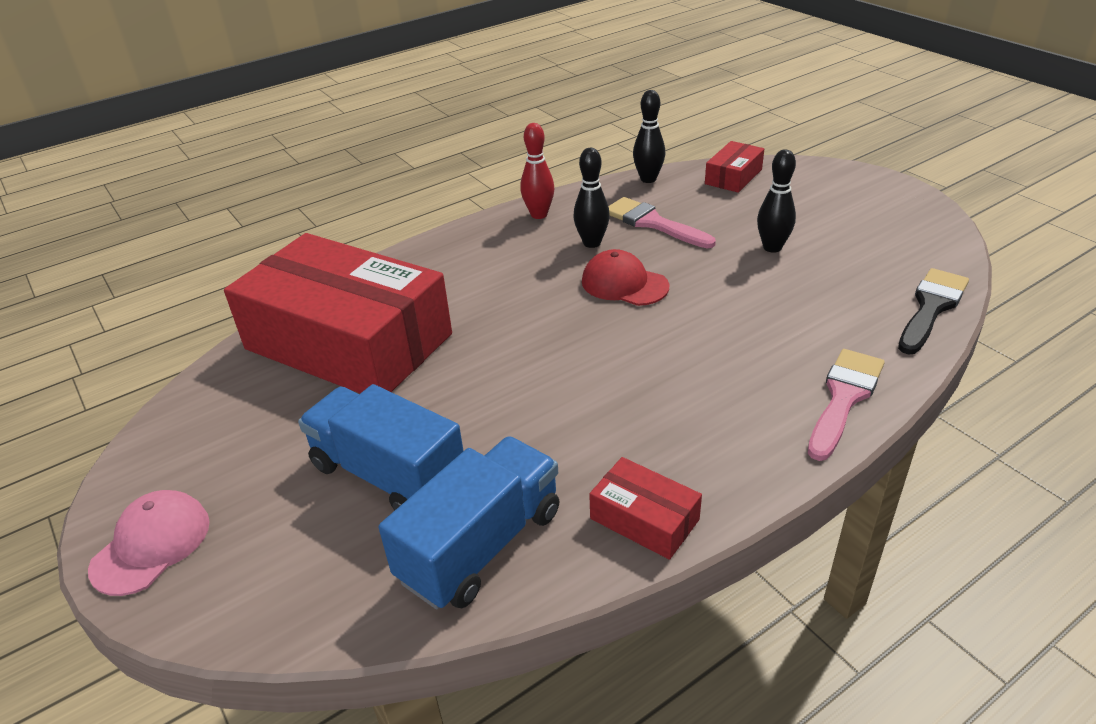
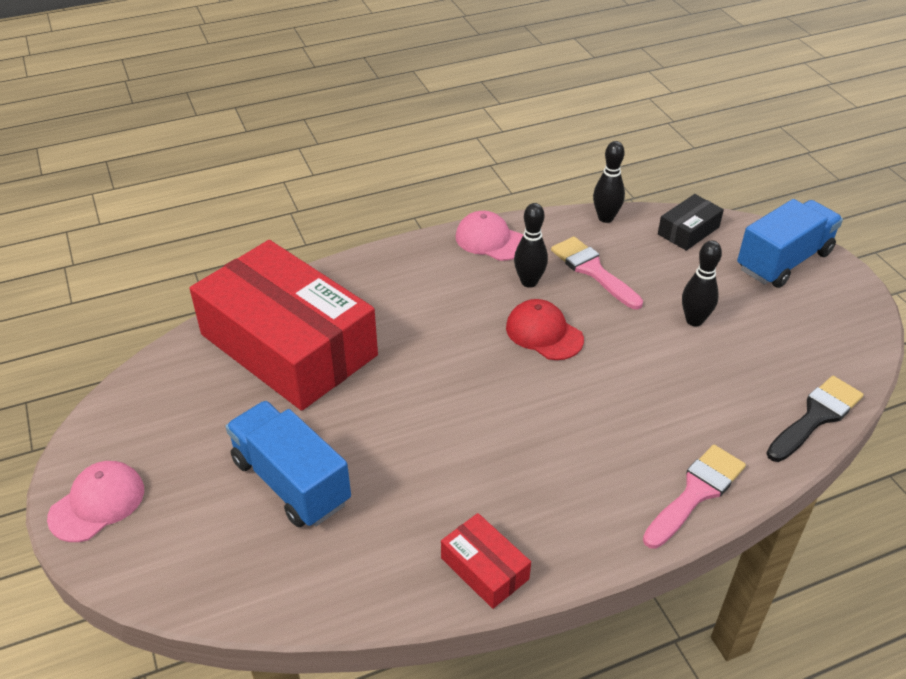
camera: 10 degrees right, 5 degrees up
blue truck [379,436,559,610] -> blue truck moved to [737,199,843,288]
red bowling pin [520,123,555,219] -> pink cap [456,211,523,261]
red box [705,141,764,193] -> black box [658,194,724,251]

